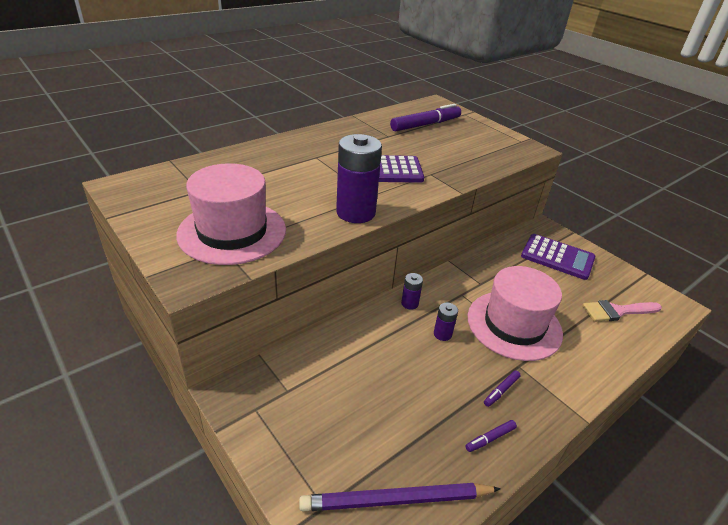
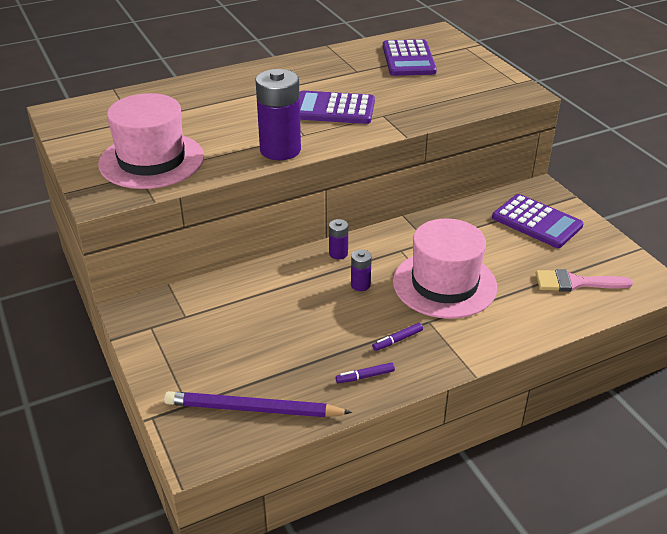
camera: 15 degrees right, 0 degrees up
purple marker [390,104,461,131] -> purple calculator [383,39,437,76]

